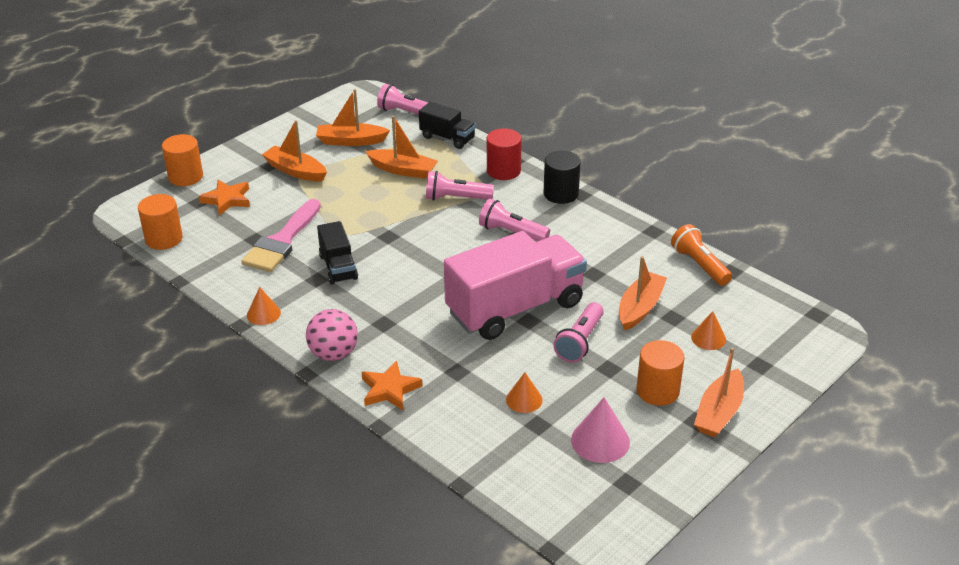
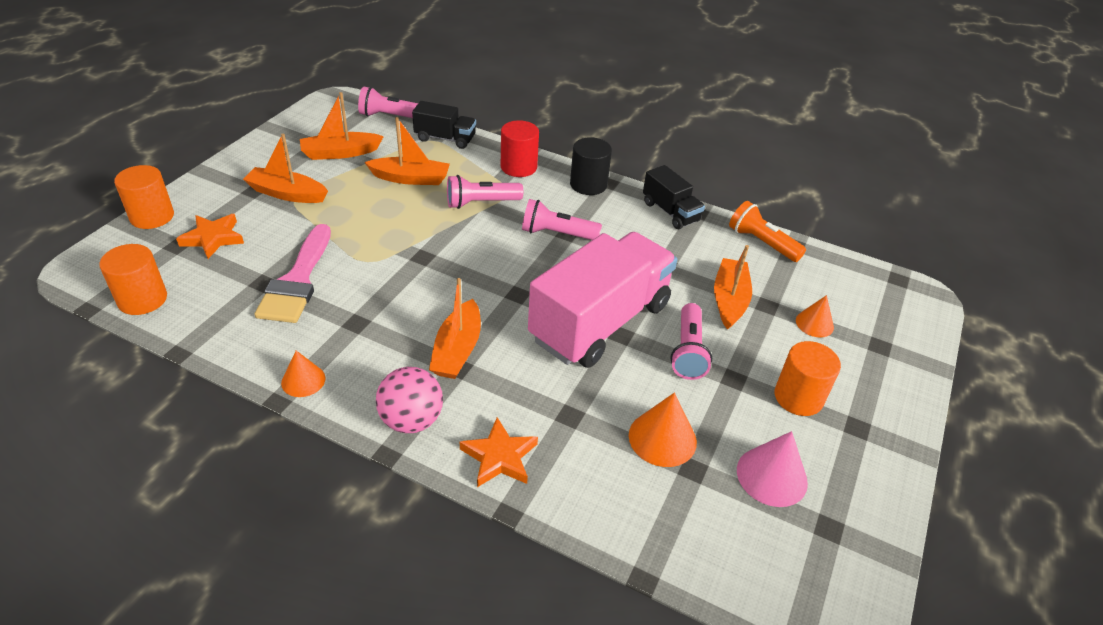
camera: 20 degrees left, 5 degrees up
black truck [317,221,358,284] -> black truck moved to [643,165,705,229]
orange cone [506,372,543,413] -> orange cone [629,393,697,467], size x1.55
orange boat [694,348,744,437] -> orange boat moved to [429,278,481,379]

